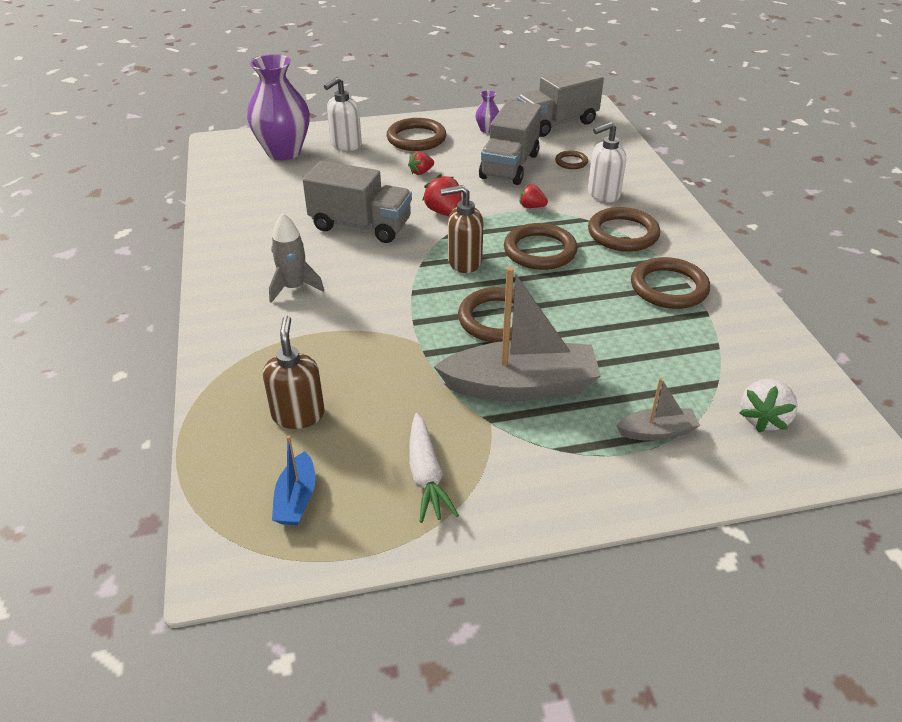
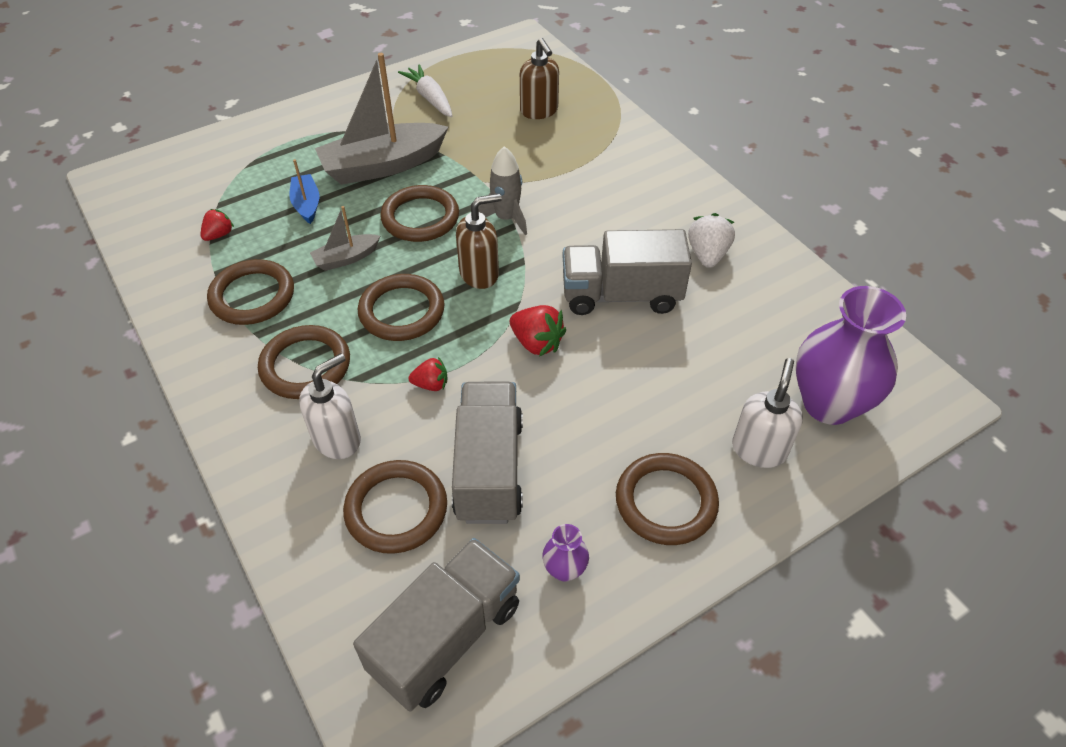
camera: 160 degrees right, 10 degrees up
grey rocket [269,213,324,303] -> grey rocket moved to [478,146,527,235]
blue boat [272,435,316,525] -> blue boat moved to [289,159,319,224]
red strawberry [408,151,434,175] -> red strawberry moved to [200,209,234,241]
brown ring [555,150,588,169] -> brown ring [343,460,447,554], size x1.90
grey boat [616,378,700,441] -> grey boat moved to [310,206,380,271]
white strawberry [739,379,798,432] -> white strawberry moved to [688,213,735,268]

